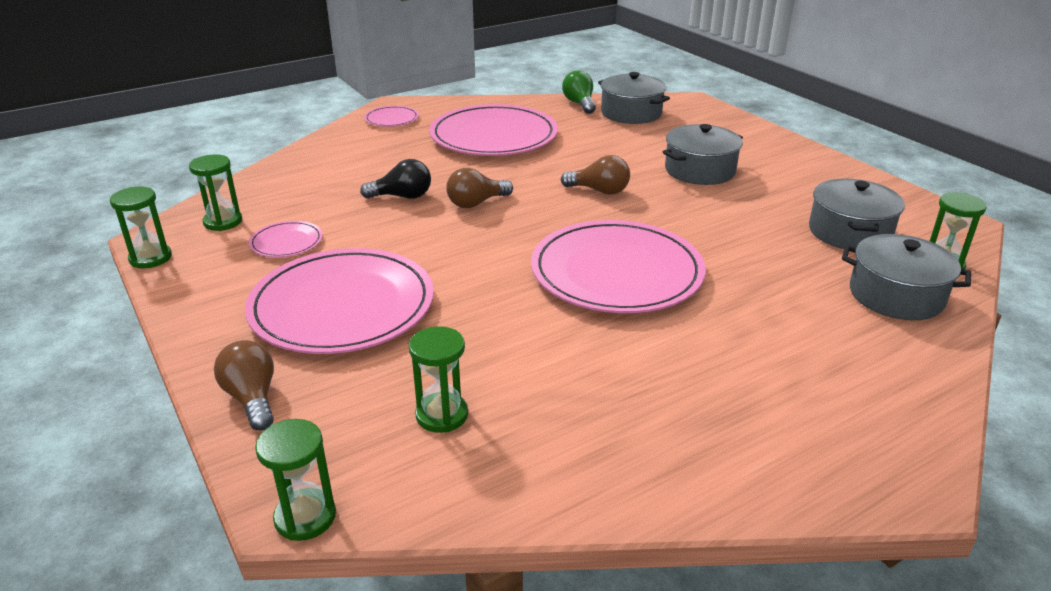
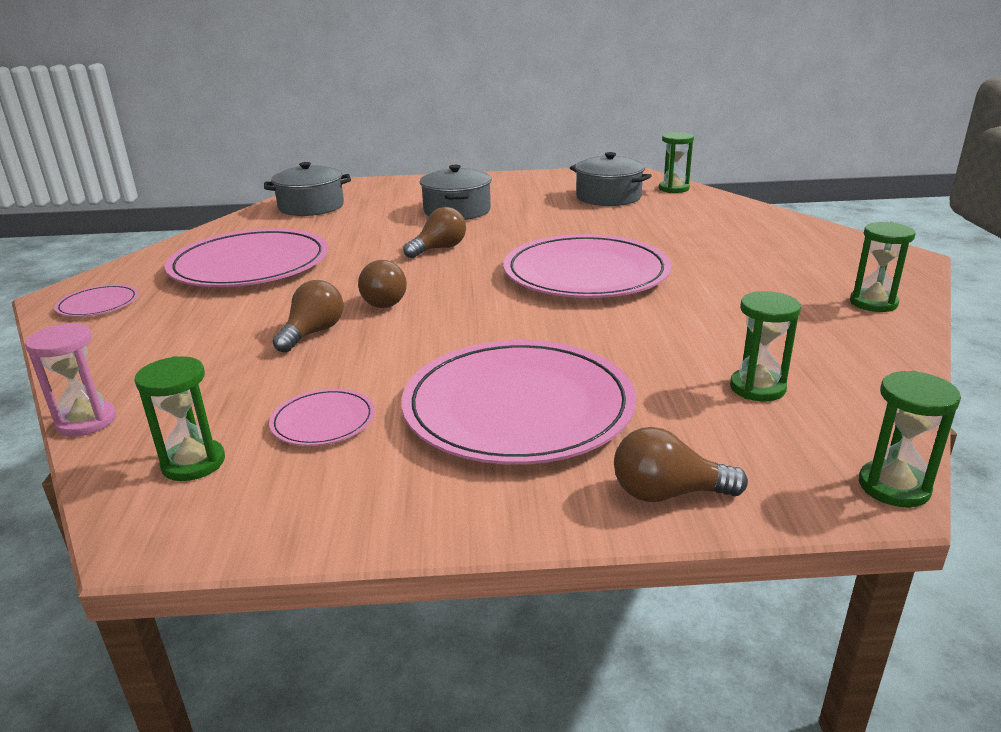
camera: 60 degrees left, 5 degrees down
green hourglass [110,187,172,268] -> green hourglass moved to [850,222,916,312]
black light bulb [360,159,431,199] -> brown light bulb [273,280,343,353]
green light bulb [562,70,596,114] -> none
grey pot [842,234,971,320] -> none
none -> pink hourglass [25,323,116,436]

